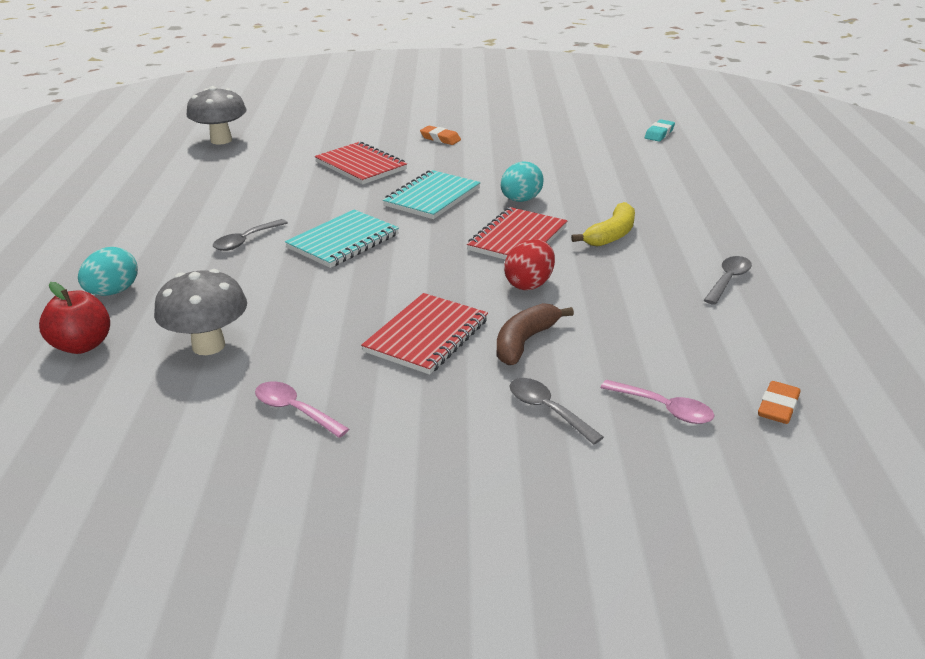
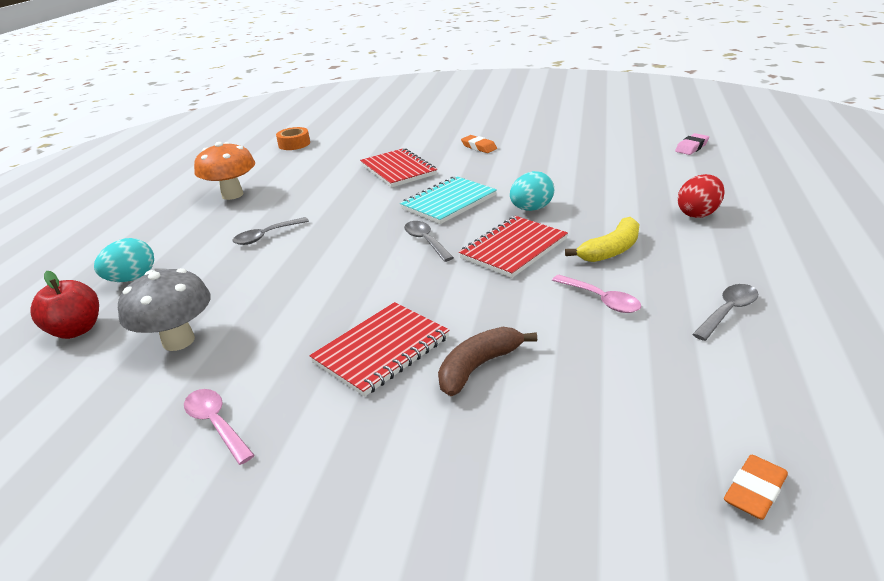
camera: 15 degrees right, 0 degrees up
grey mushroom [186,86,246,144] -> orange tape [276,127,310,150]
turquoise notebook [285,209,399,268] -> none
red egg [504,239,555,290] -> red egg moved to [678,174,725,218]
grey spoon [509,378,604,445] -> grey spoon moved to [404,221,454,262]
pink spoon [600,380,715,424] -> pink spoon moved to [552,275,641,313]
turquoise eraser [645,119,675,141] -> pink eraser [675,133,709,155]
none -> orange mushroom [194,142,255,200]

